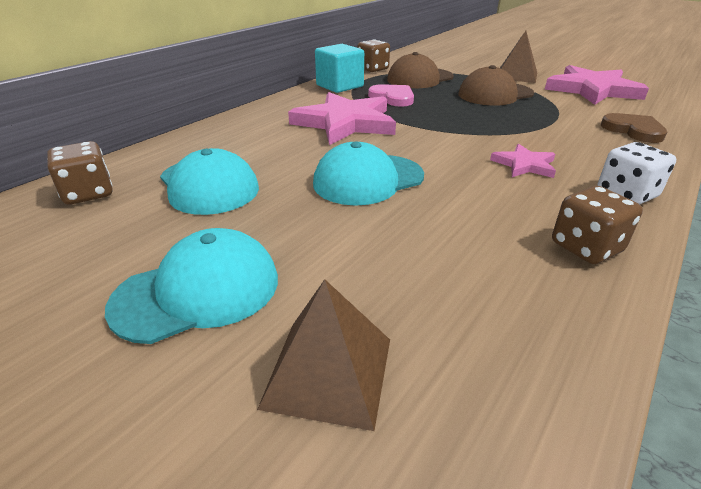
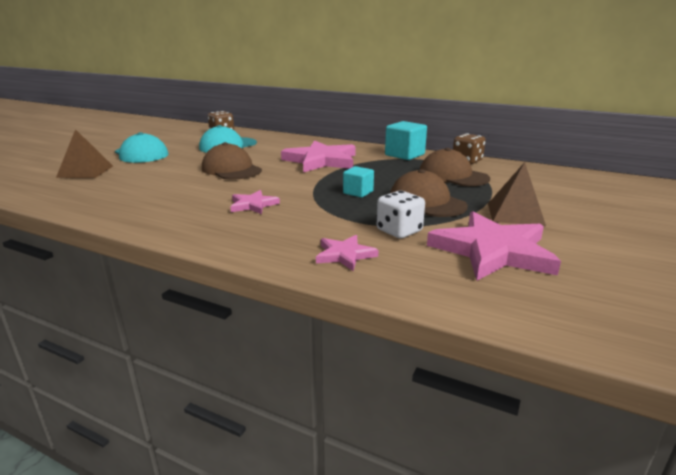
camera: 80 degrees right, 10 degrees down
turquoise cap [313,142,424,206] -> brown cap [202,142,262,179]
pink heart [368,84,414,107] -> none
brown dice [552,186,643,264] -> none
white dice [598,142,676,204] -> white dice moved to [377,191,425,238]
brown heart [601,113,667,143] -> pink star [316,235,379,271]
none -> turquoise cube [343,166,374,198]

